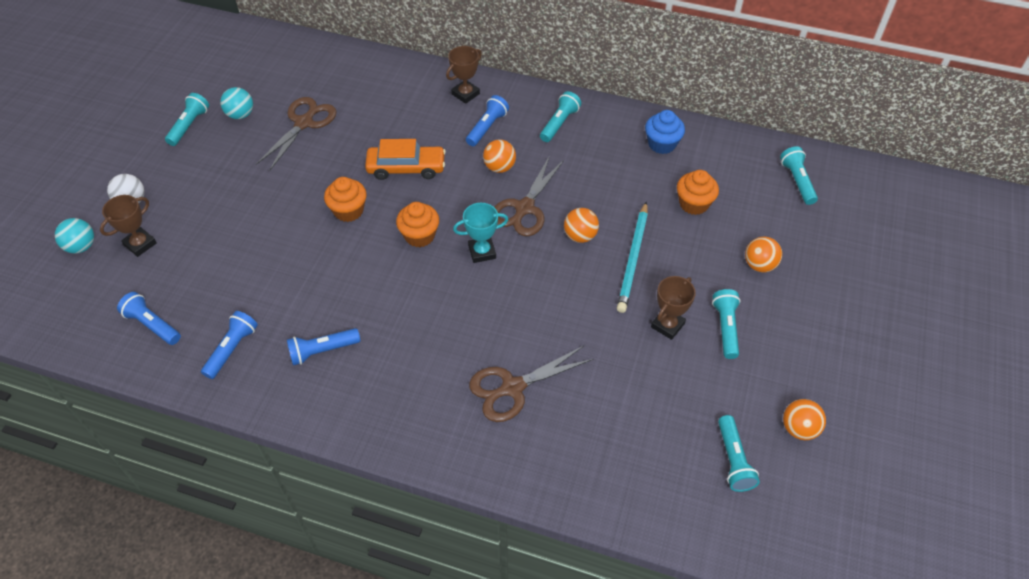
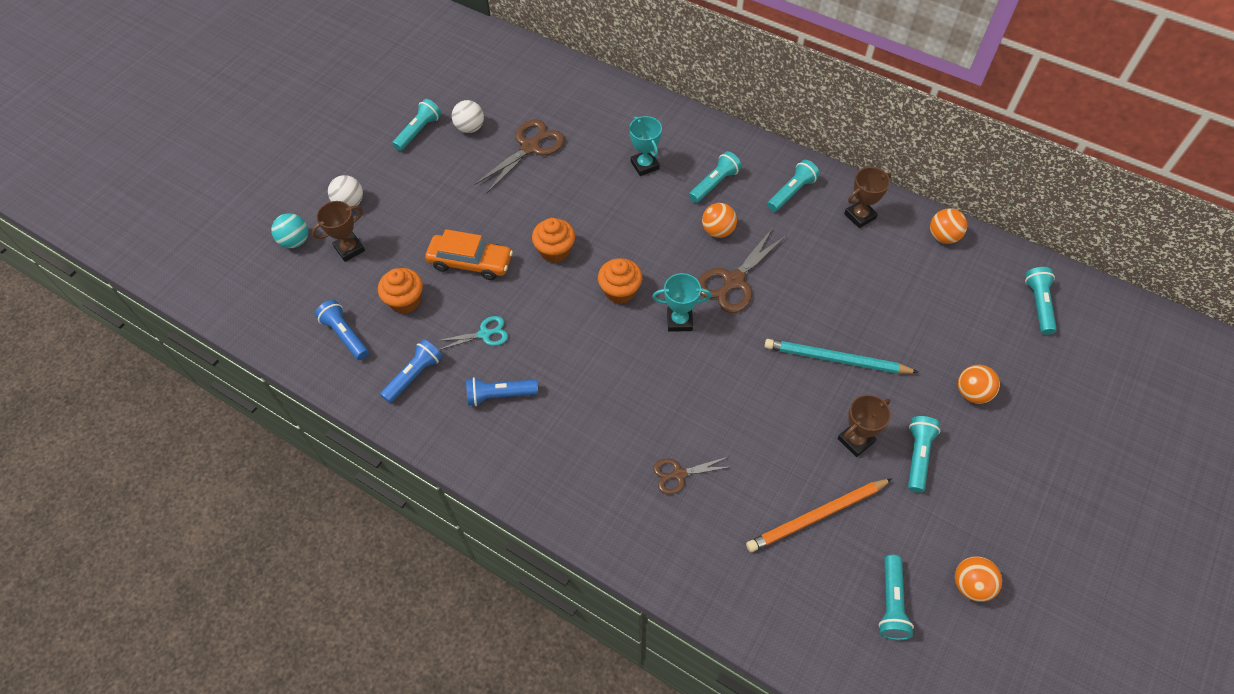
camera: 15 degrees right, 5 degrees up
turquoise ball [220,87,253,119] -> white ball [452,100,484,133]
orange car [365,139,446,180] -> orange car moved to [425,229,513,280]
brown trophy [446,46,482,104] -> brown trophy moved to [844,167,891,228]
blue flashlight [466,95,509,146] -> turquoise flashlight [689,151,742,203]
brown scissors [469,346,594,422] -> brown scissors [653,457,730,494], size x0.59
orange ball [564,208,599,243] -> orange ball moved to [930,208,967,244]
turquoise pencil [617,202,648,313] -> turquoise pencil turned 75 degrees clockwise [765,339,918,374]
blue cupcake [645,110,685,154] -> none
orange cupcake [677,170,719,215] -> orange cupcake moved to [378,268,423,314]
none -> turquoise scissors [437,316,508,350]
none -> turquoise trophy [629,116,662,176]
none -> orange pencil [746,478,893,552]

